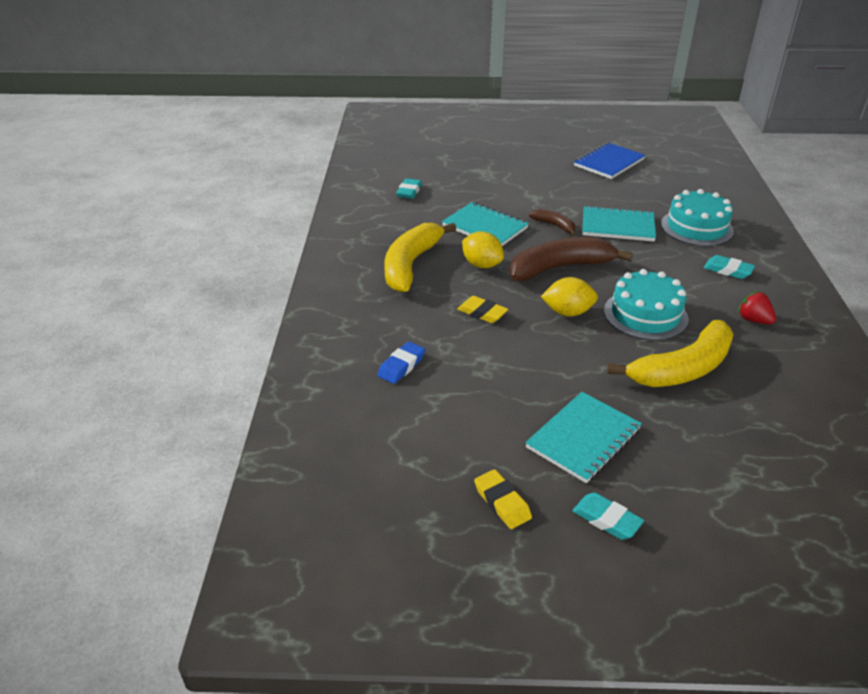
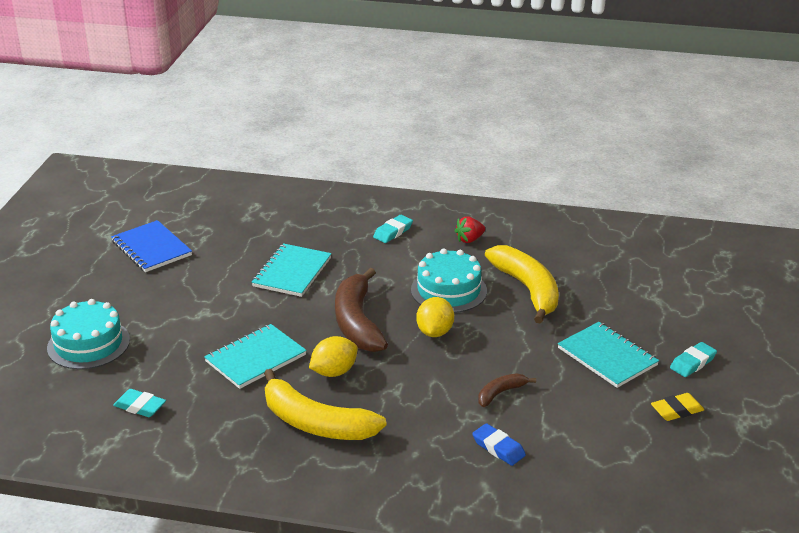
camera: 80 degrees left, 5 degrees down
yellow eraser [457,296,508,323] -> none
brown banana [529,209,576,236] -> brown banana moved to [478,373,536,407]
turquoise cake [661,189,734,246] -> turquoise cake moved to [47,299,130,369]

